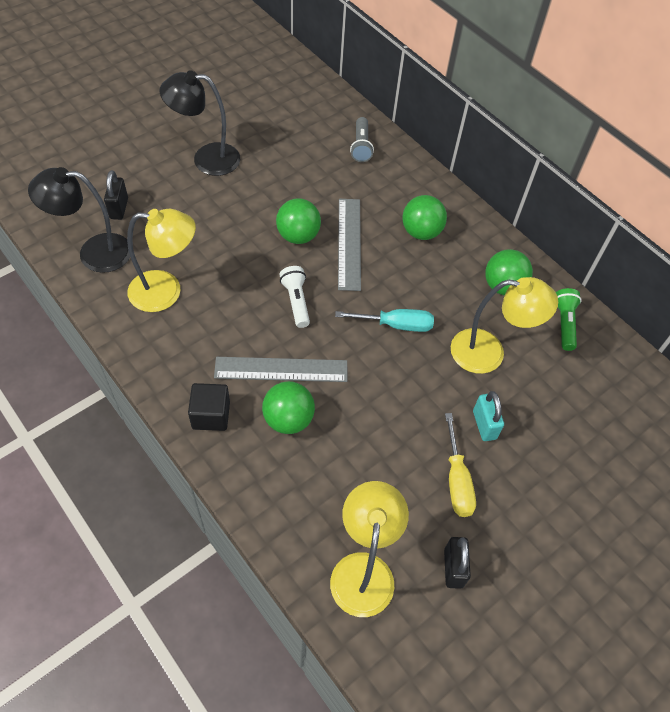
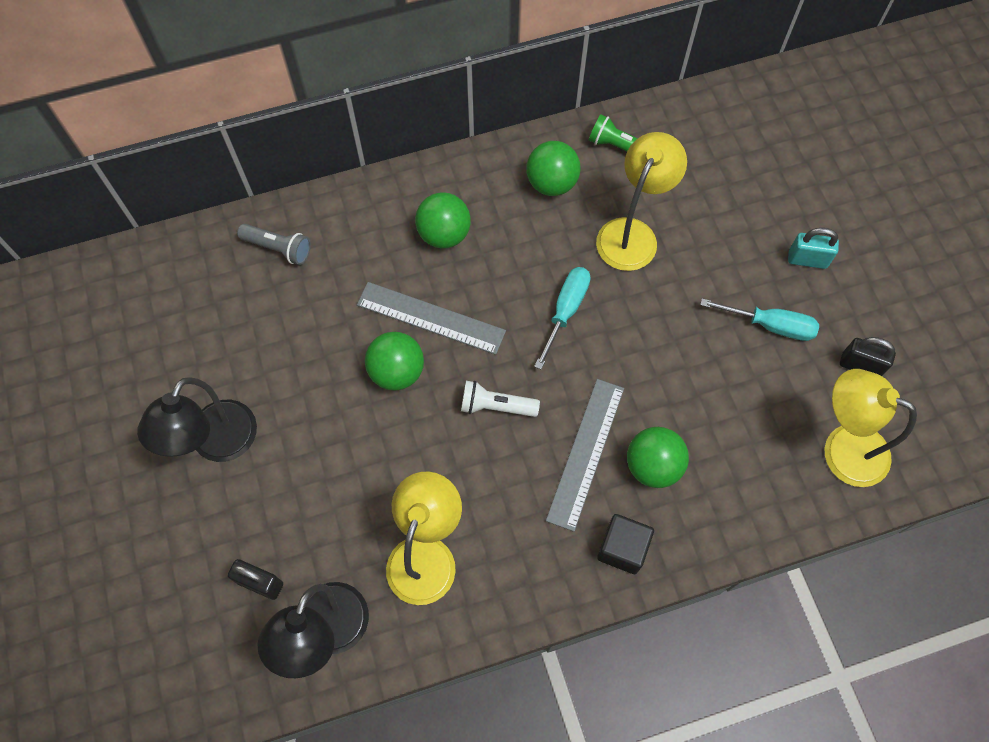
camera: 65 degrees left, 10 degrees up
yellow screwdriver [445,413,476,517] -> turquoise screwdriver [700,298,819,341]
turquoise padlock [473,391,504,441] -> turquoise padlock moved to [788,228,839,269]

